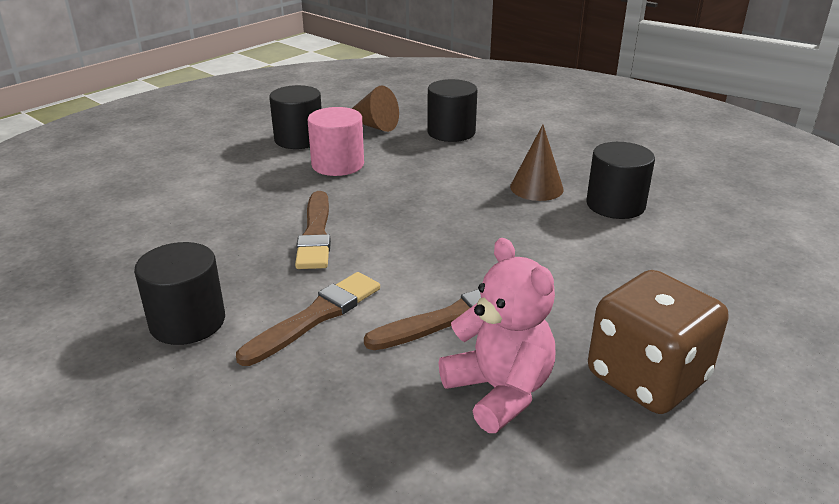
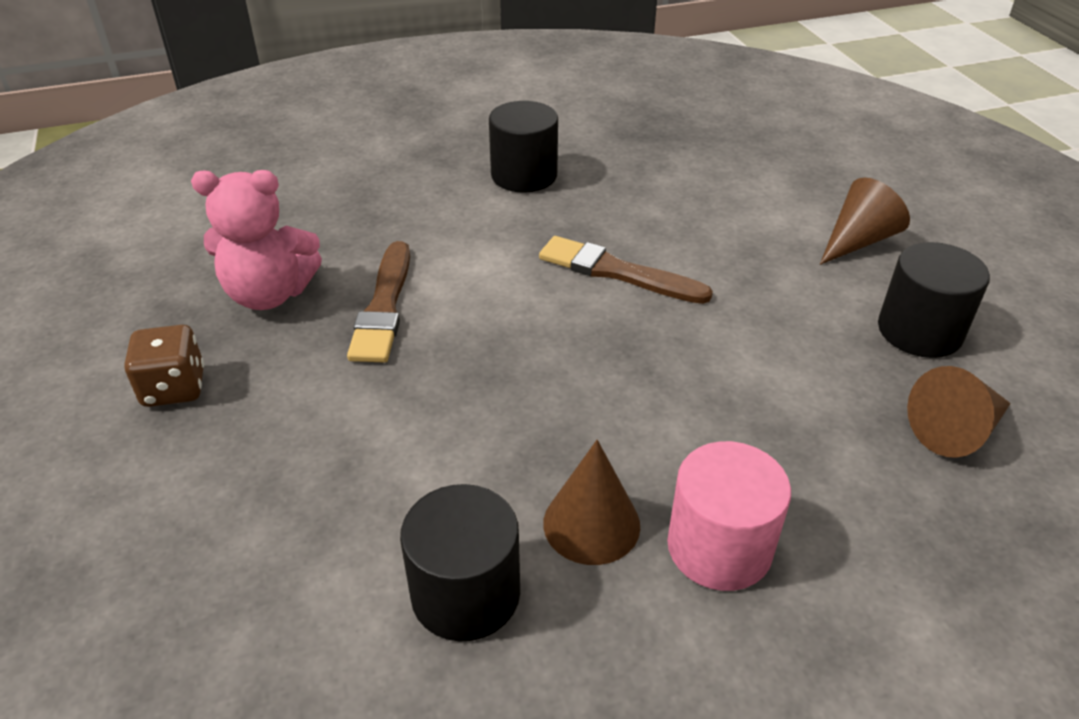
camera: 120 degrees right, 10 degrees up
brown brush [236,272,380,366] -> none
pink cylinder [308,107,364,176] -> pink cylinder moved to [667,441,791,591]
black cylinder [427,79,477,142] -> none
brown dice [588,270,729,414] -> brown dice [125,325,204,407], size x0.58
none -> brown cone [820,178,910,265]

